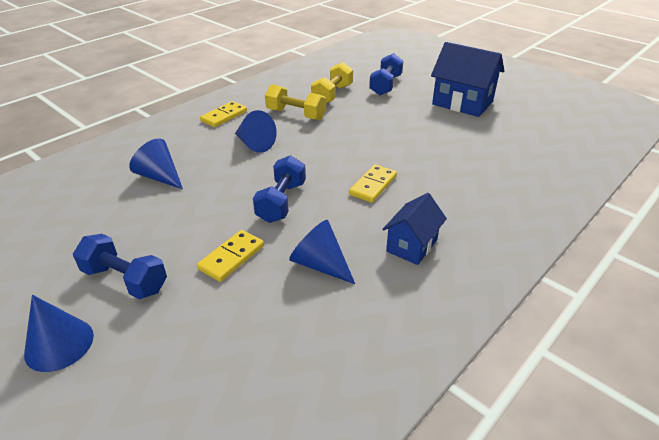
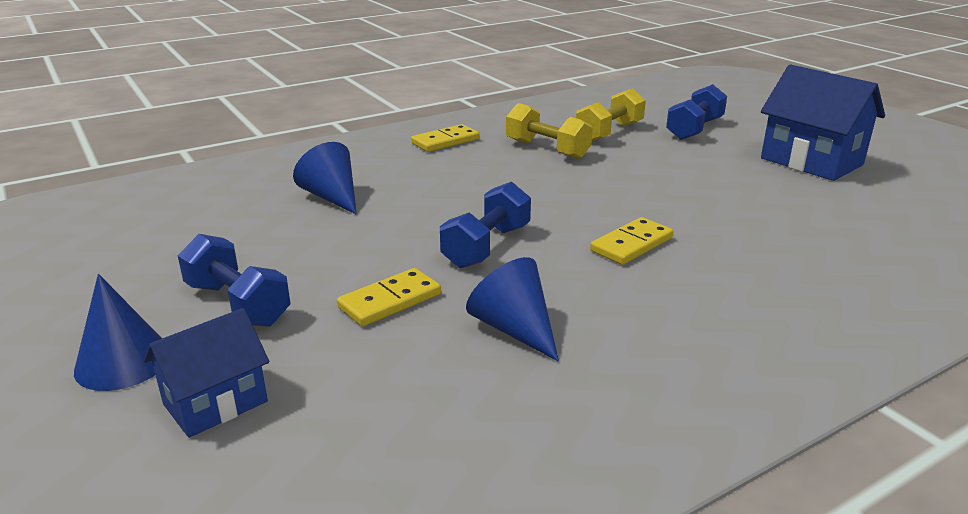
camera: 15 degrees right, 10 degrees down
blue cone [235,110,277,153] -> none
blue house [382,193,447,265] -> blue house moved to [144,308,269,438]

